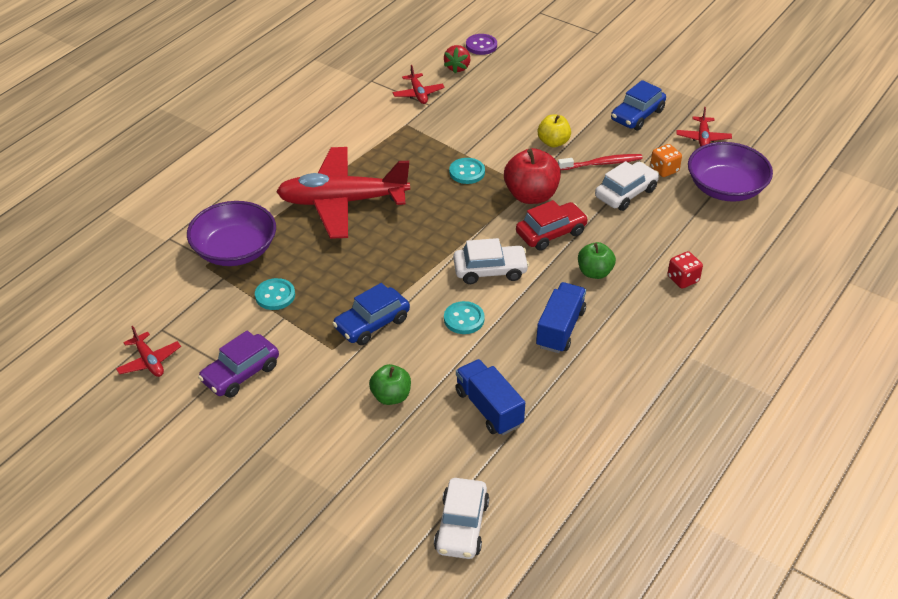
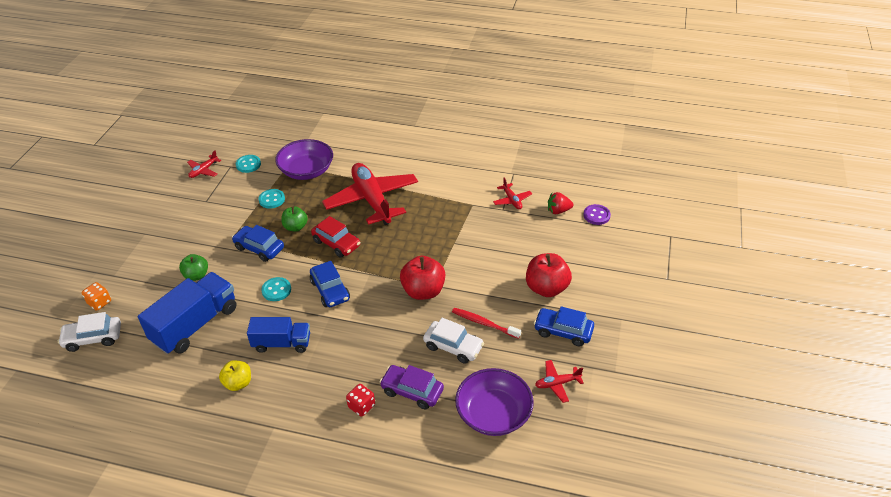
camera: 70 degrees right, 0 degrees up
purple car [198,330,279,398] -> purple car moved to [380,365,444,409]
red plane [393,65,445,104] -> red plane turned 75 degrees counterclockwise [493,178,532,209]
turquoise button [449,158,485,184] -> turquoise button moved to [236,155,261,173]
white car [453,238,529,284] -> blue car [310,261,350,307]
blue truck [455,359,525,435] -> blue truck [138,272,237,354], size x1.58
red car [516,200,588,251] -> red car moved to [311,216,360,258]
yellow apple [538,114,571,147] -> yellow apple moved to [219,361,251,391]
red toothbrush [558,154,643,170] -> red toothbrush turned 150 degrees clockwise [452,308,521,339]
green apple [578,242,616,279] -> green apple moved to [282,206,308,232]
orange dice [650,144,682,177] -> orange dice moved to [82,282,111,311]
none -> red apple [526,253,572,297]

